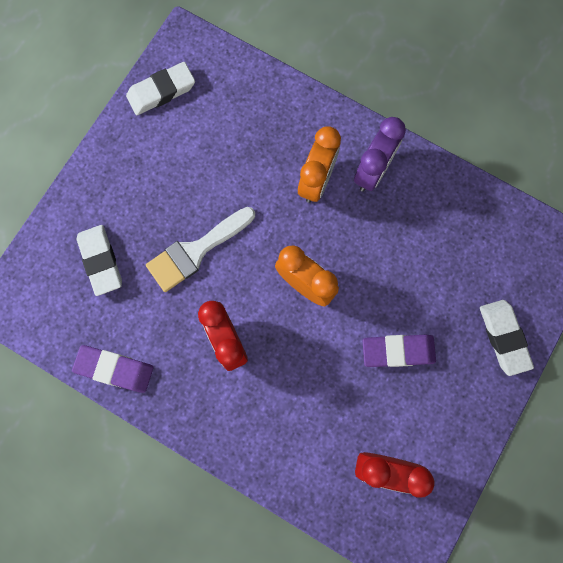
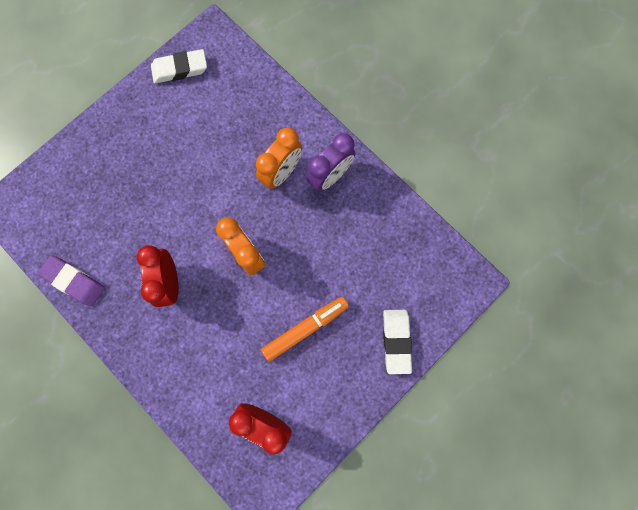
camera: 15 degrees right, 0 degrees up
white eraser [77,225,122,296] -> none
white brush [146,207,255,292] -> none
purple eraser [363,335,436,367] -> orange marker [261,297,349,361]

